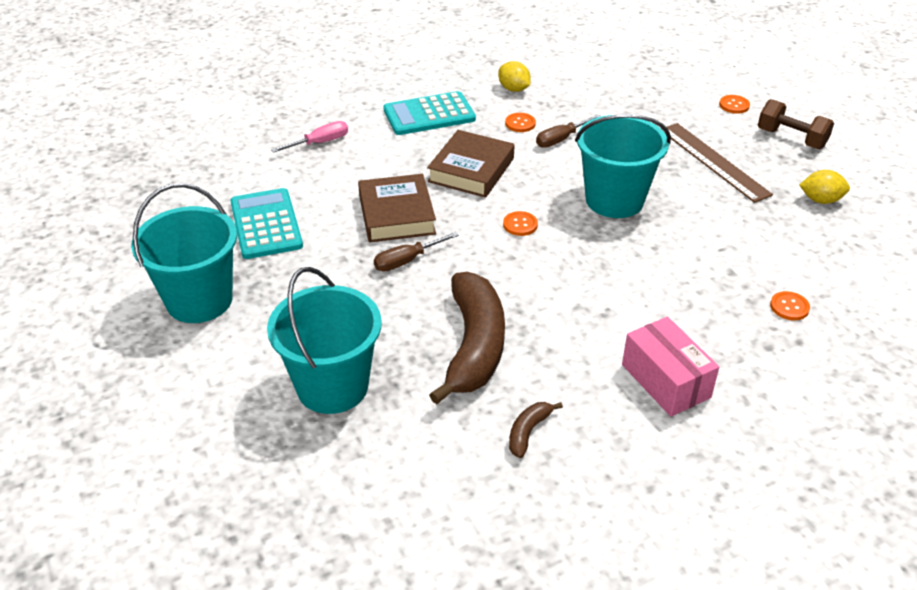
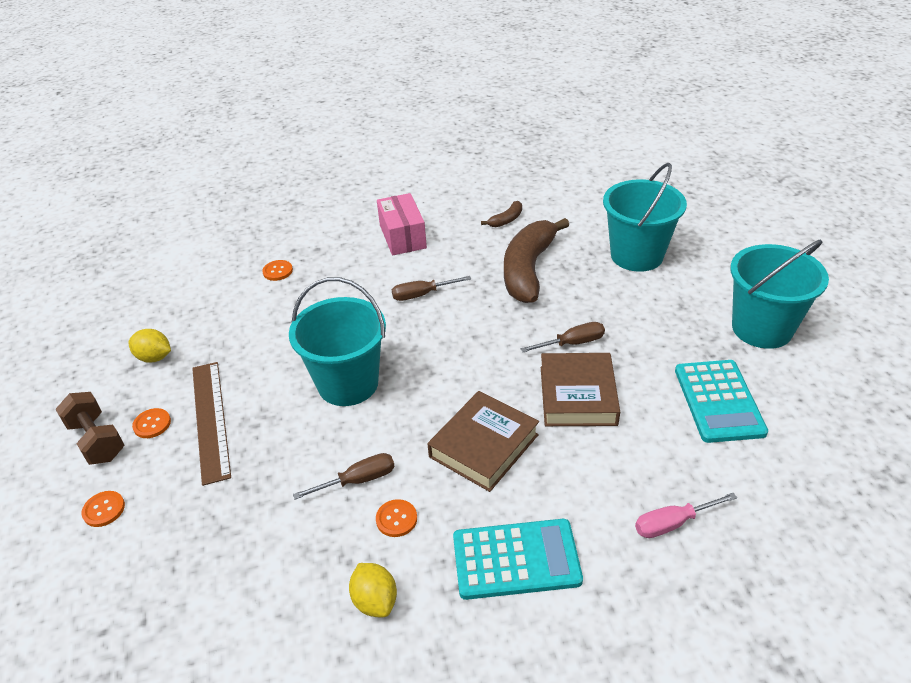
camera: 165 degrees left, 0 degrees up
orange button [503,211,538,236] -> orange button moved to [132,408,171,438]
none -> brown screwdriver [392,276,471,301]

